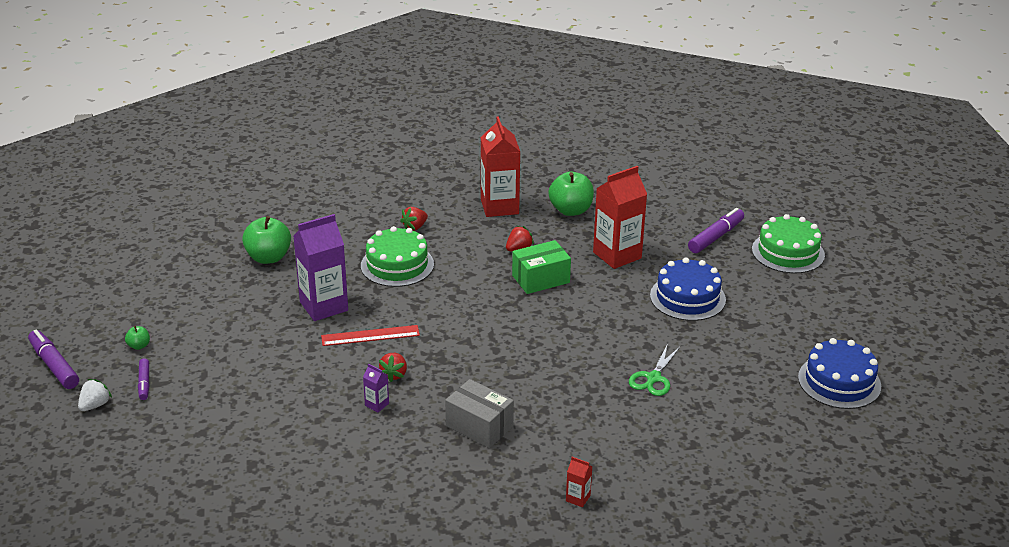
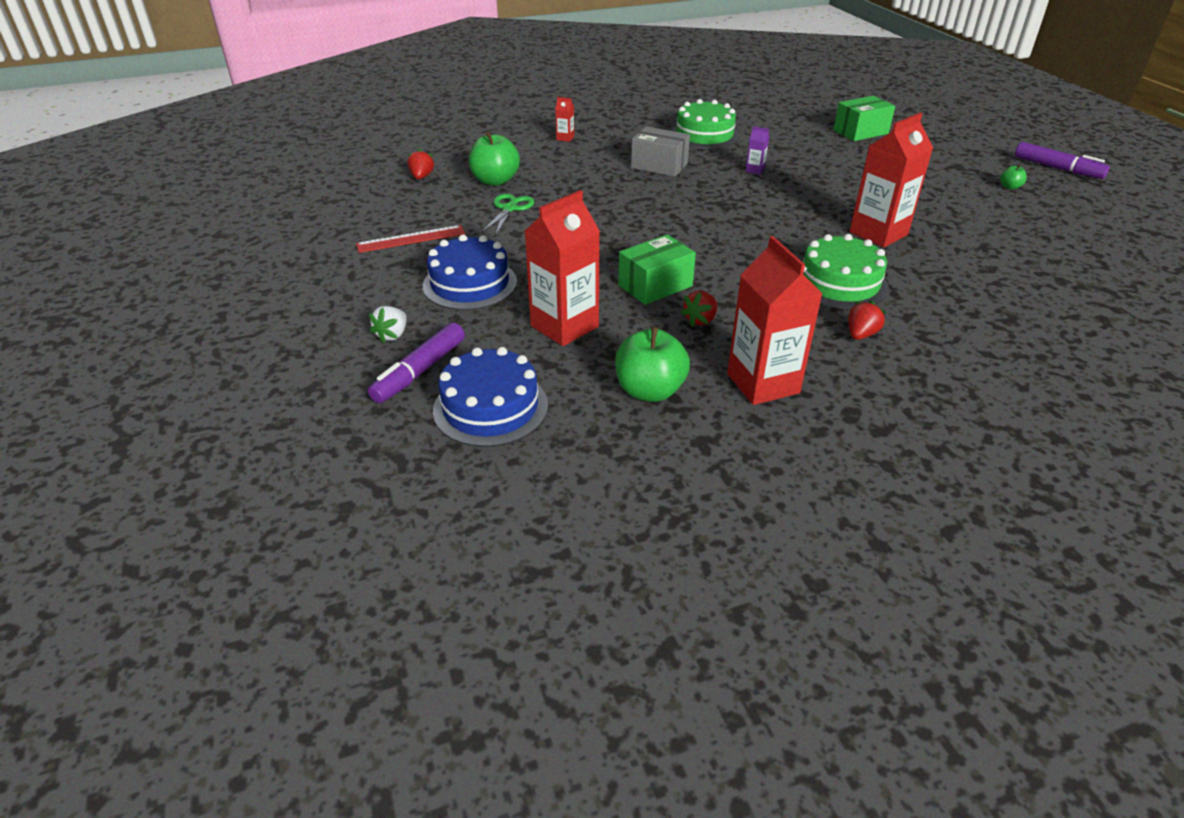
camera: 170 degrees right, 5 degrees up
white strawberry [78,379,112,411] -> white strawberry moved to [369,306,407,343]
purple marker [138,358,149,400] -> none
green apple [242,216,291,264] -> green apple moved to [469,131,520,186]
purple carton [293,214,348,321] -> red carton [849,113,933,247]
red ruler [321,325,420,346] -> red ruler moved to [356,225,465,253]
red strawberry [379,353,407,382] -> red strawberry moved to [407,149,434,179]
green cake [752,214,825,274] -> green cake moved to [671,99,739,149]
blue cake [798,338,881,409] -> blue cake moved to [433,347,548,447]
none -> green box [833,96,895,141]

